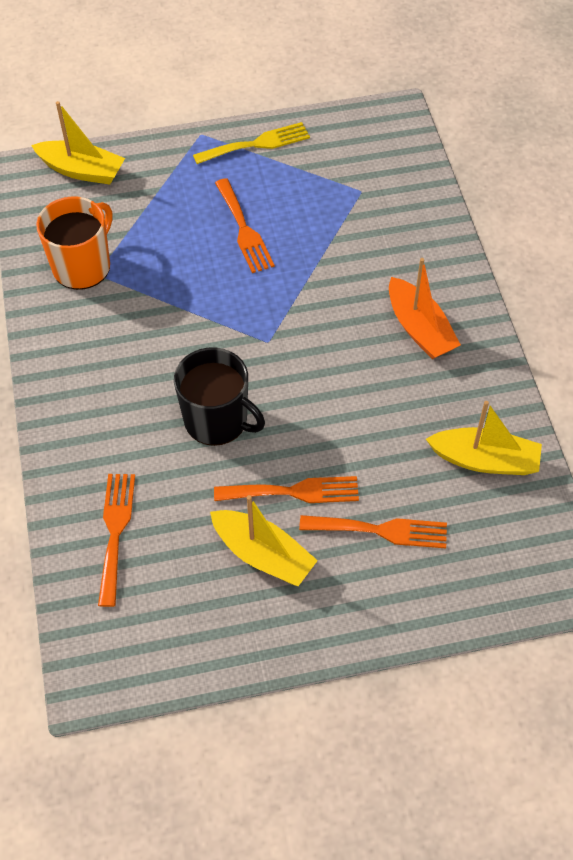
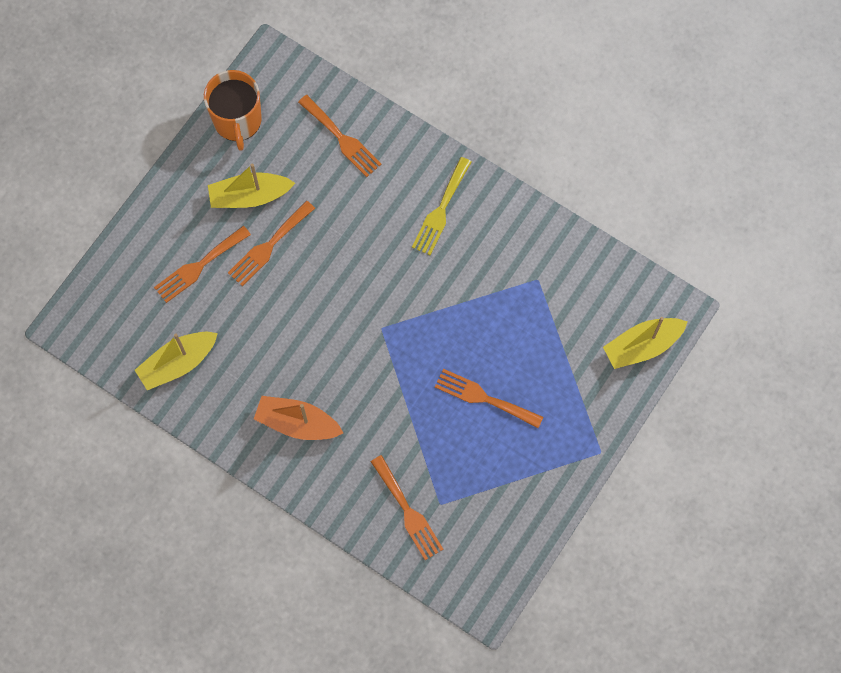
camera: 135 degrees right, 15 degrees up
orange mug [36,196,112,290] -> orange mug moved to [204,70,262,151]
black mug [174,347,265,446] -> none
yellow fork [193,122,310,164] -> yellow fork moved to [412,157,471,255]
none -> orange fork [371,455,443,560]

